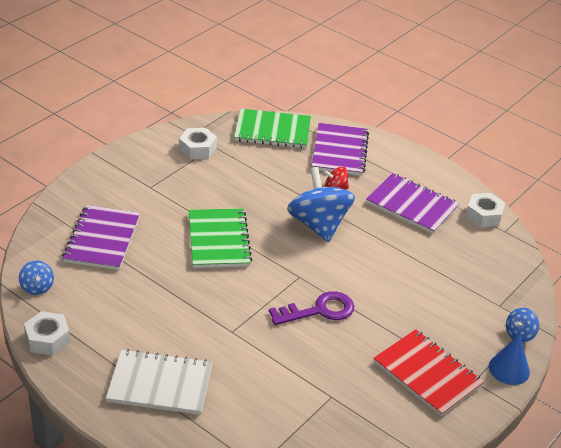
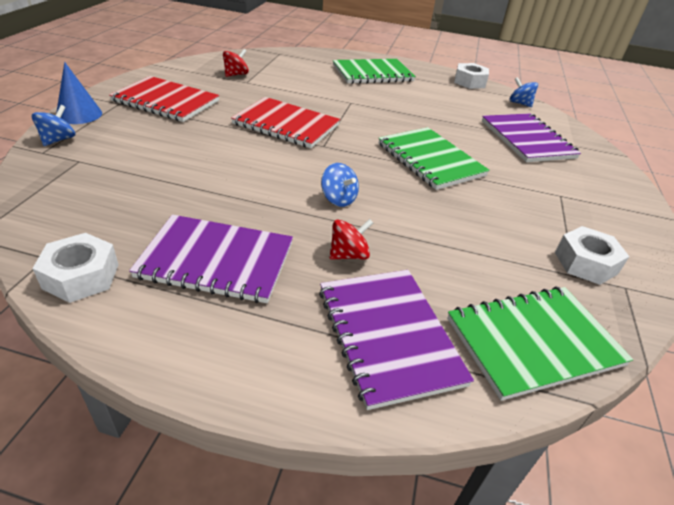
camera: 155 degrees right, 0 degrees up
white notebook [106,349,213,415] -> green notebook [333,59,416,84]
purple key [269,291,354,325] -> red notebook [231,97,340,148]
blue spinning top [287,167,355,242] -> blue spinning top [321,163,359,207], size x0.46
none -> red spinning top [223,49,249,77]

